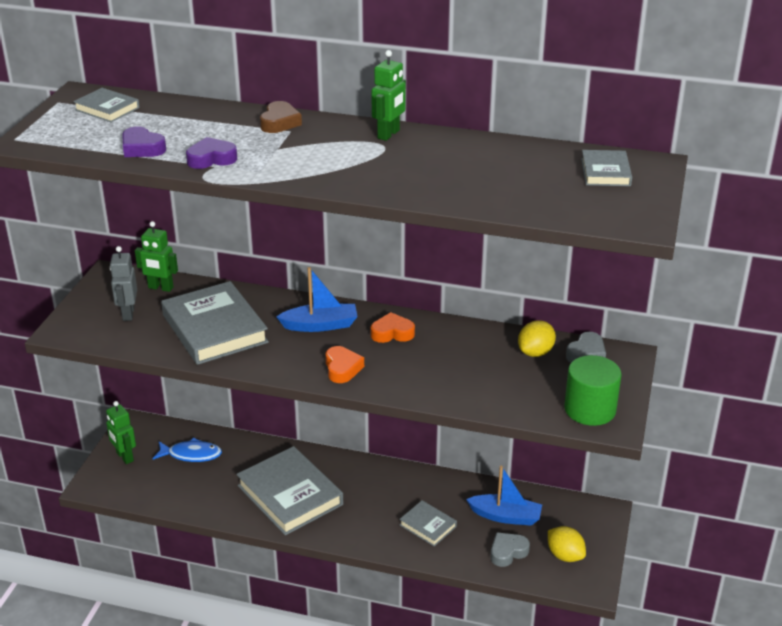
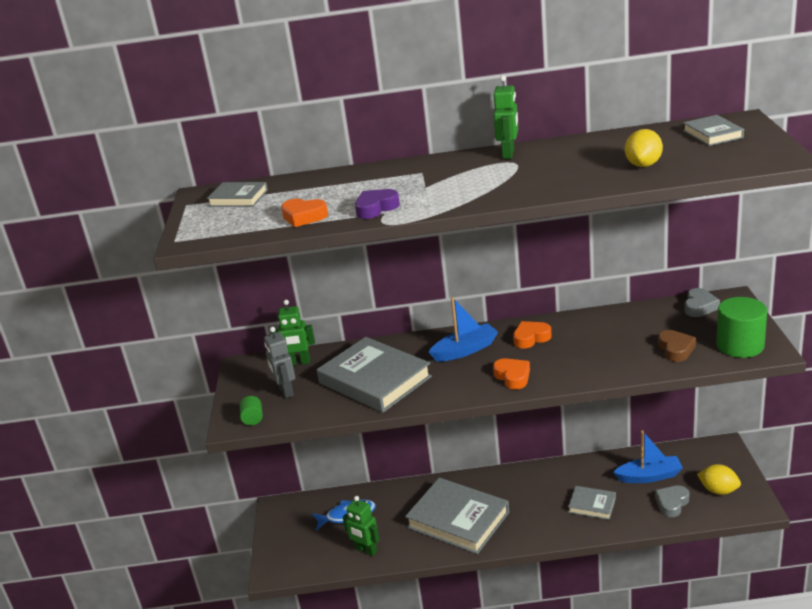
camera: 15 degrees left, 5 degrees down
green robot [106,401,136,464] -> green robot moved to [343,496,380,556]
purple heart [123,126,166,157] -> orange heart [281,199,328,227]
brown heart [260,101,302,133] -> brown heart moved to [658,330,696,362]
yellow lemon [518,321,556,357] -> yellow lemon moved to [625,129,663,167]
none -> green cylinder [240,396,263,425]

